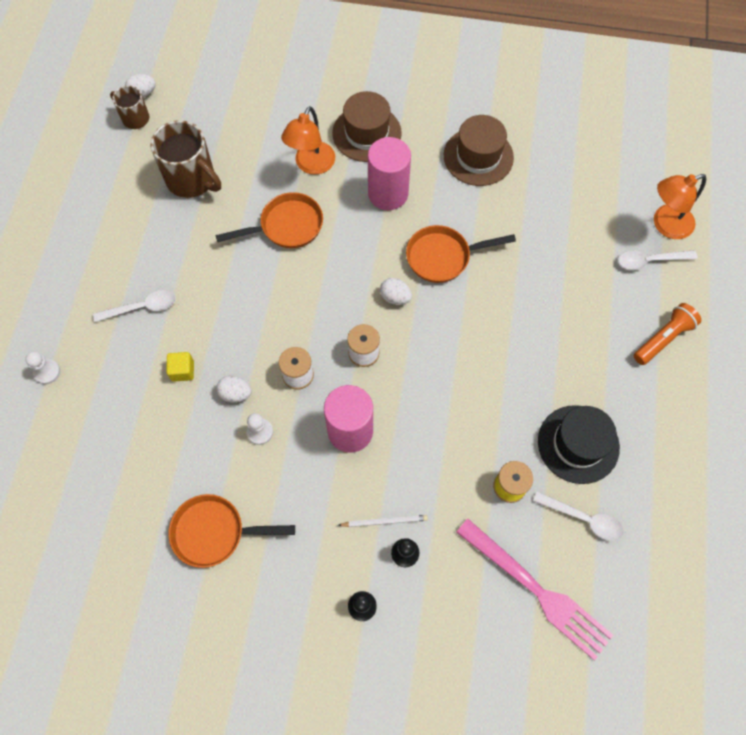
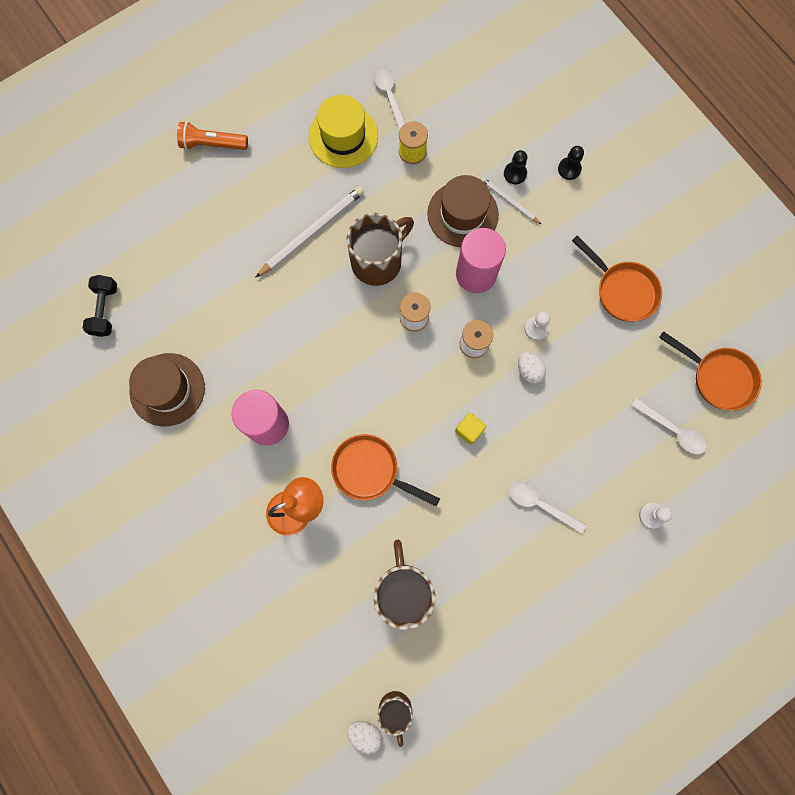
camera: 135 degrees left, 10 degrees up
yellow cube [166,352,194,382] -> yellow cube moved to [455,413,486,445]
brown hat [332,91,402,162] -> brown hat moved to [427,175,499,247]
white egg [380,278,412,305] -> none
orange pan [406,225,516,283] -> orange pan moved to [659,331,762,411]
pink fork [456,519,613,660] -> none
black hat [538,405,620,484] -> yellow hat [309,95,378,168]
white spoon [618,250,698,270] -> white spoon moved to [631,398,707,455]
orange lamp [654,174,706,239] -> none
none -> black dumbbell [83,275,117,337]
none -> white pencil [255,186,364,278]
none -> brown mug [346,213,414,286]

